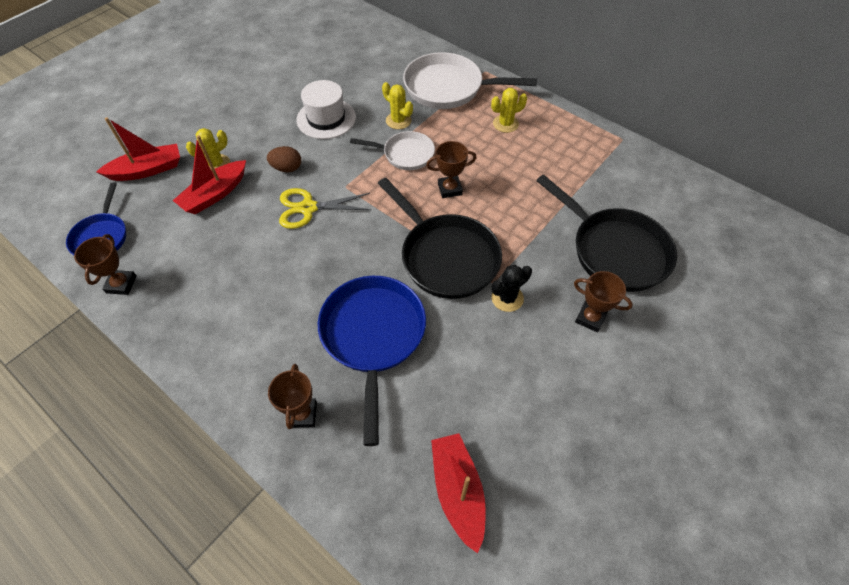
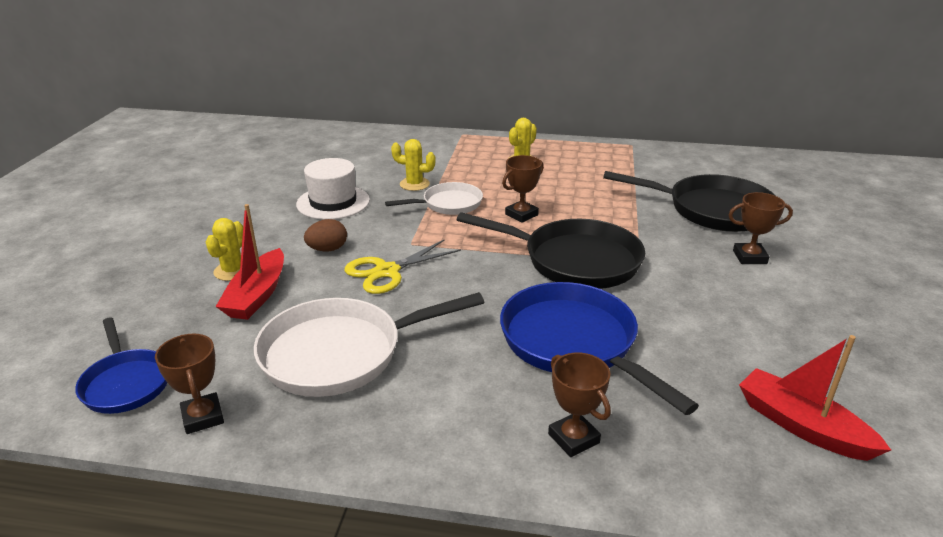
camera: 30 degrees left, 25 degrees down
red boat [96,117,180,181] -> none
white pan [403,52,537,109] -> white pan moved to [254,292,484,397]
black cactus [491,265,532,312] -> none

